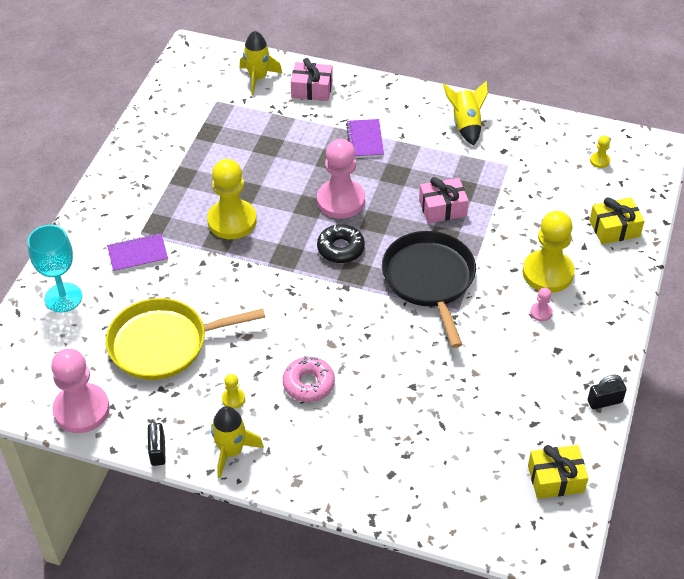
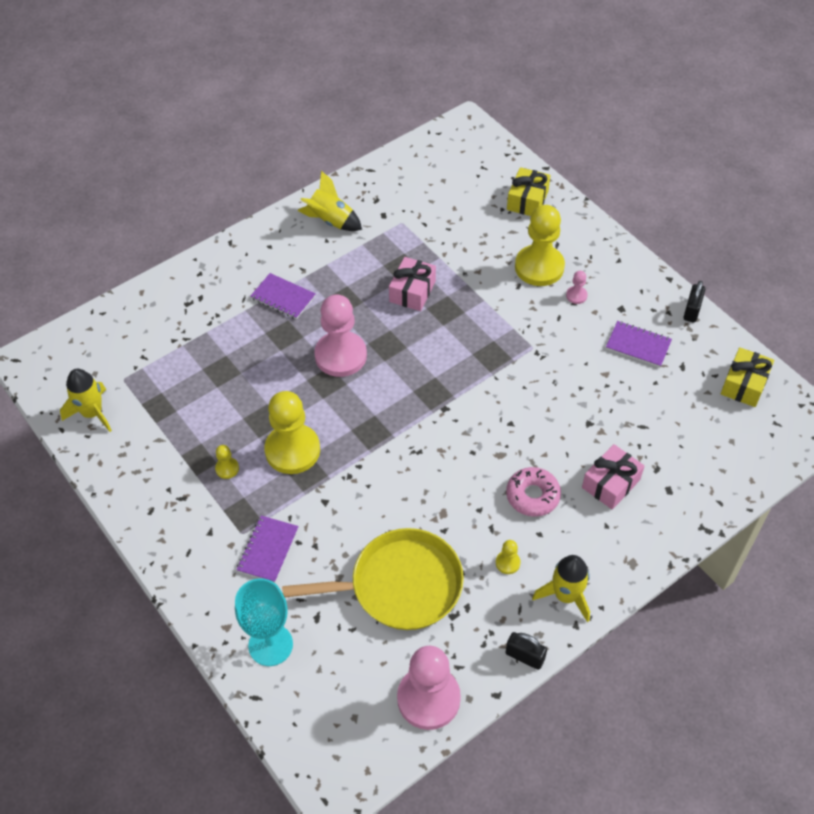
camera: 55 degrees left, 5 degrees up
yellow pan [106,298,265,380] -> yellow pan turned 120 degrees counterclockwise [282,528,464,630]
yellow rocket [240,31,283,95] -> yellow rocket moved to [60,369,112,432]
pink gift [291,58,333,101] -> pink gift moved to [582,444,645,510]
black donut [317,224,365,263] -> none
black pan [382,231,476,348] -> none
yellow pawn [590,136,610,168] -> yellow pawn moved to [215,445,239,479]
none -> purple notebook [606,321,672,367]

